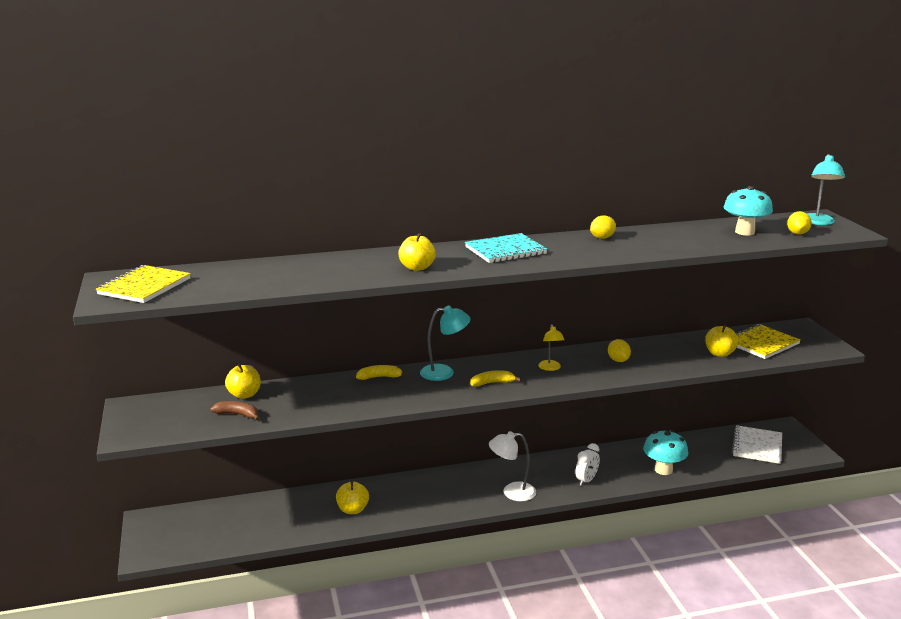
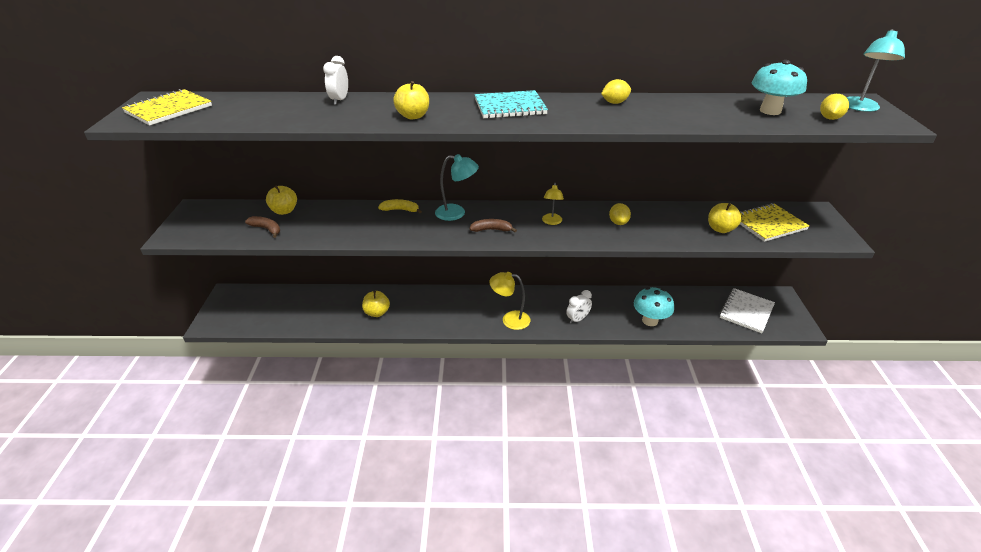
camera: 15 degrees right, 15 degrees up
yellow banana [470,370,521,387] -> brown banana [469,219,517,232]
white lamp [489,431,536,501] -> yellow lamp [489,272,530,330]
none -> white clock [323,56,348,105]

